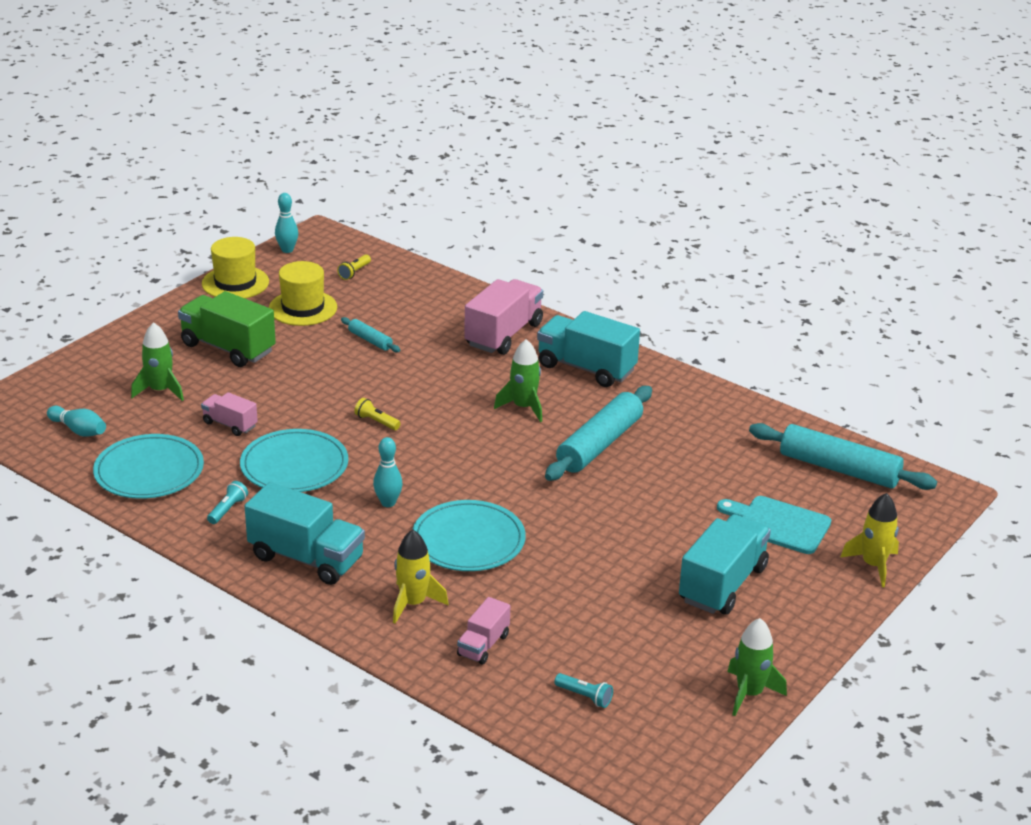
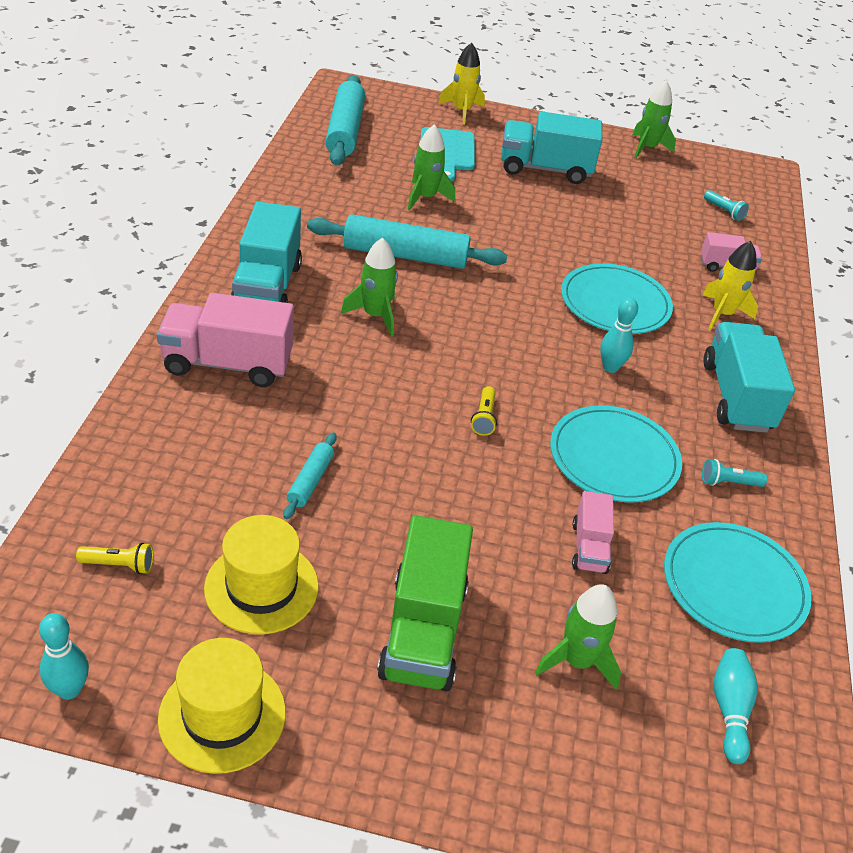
camera: 120 degrees left, 10 degrees up
turquoise flashlight [554,673,613,708] -> turquoise flashlight turned 135 degrees clockwise [704,190,749,221]
none -> green rocket [408,124,455,211]

